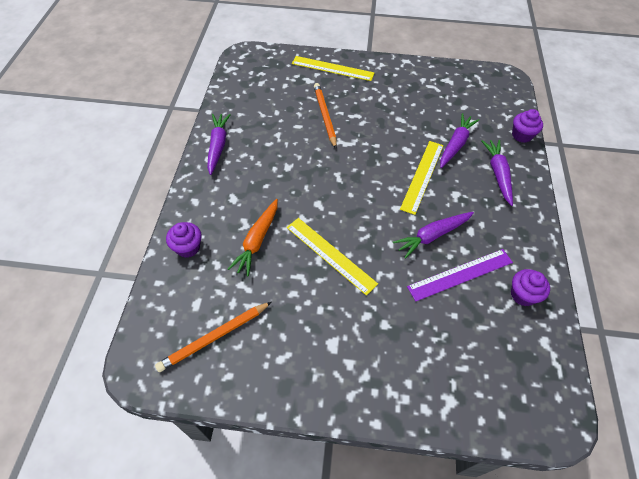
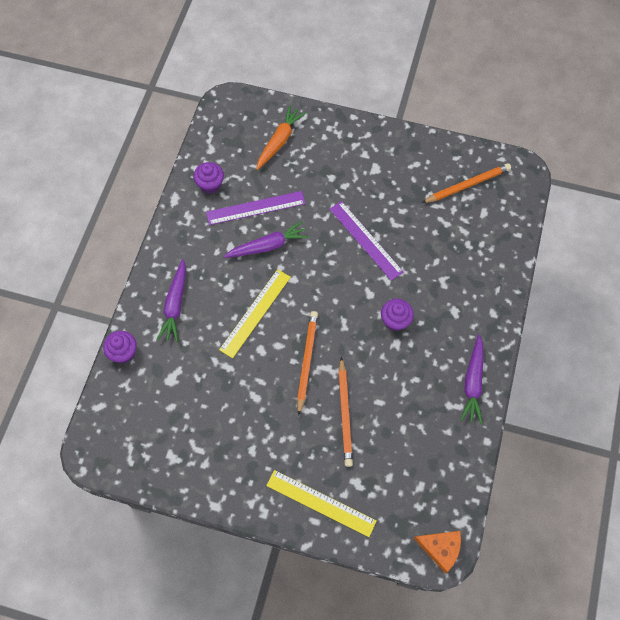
camera: 170 degrees left, 10 degrees up
purple cupcake [166,222,202,258] -> purple cupcake moved to [381,299,414,331]
orange carrot [228,199,278,277] -> orange carrot moved to [256,105,306,170]
yellow ruler [287,218,378,296] -> purple ruler [330,201,404,281]
purple carrot [440,113,479,168] -> none
none -> orange pencil [297,311,318,416]
none -> orange cheese [413,531,461,574]

